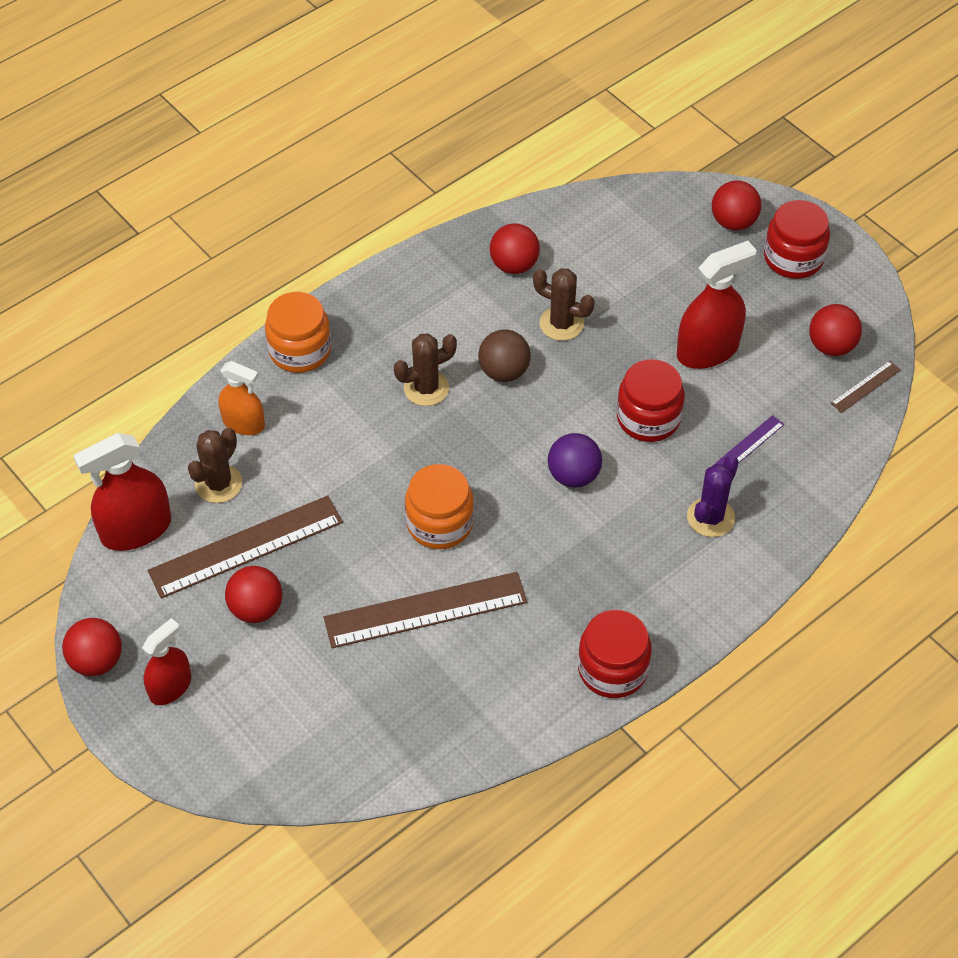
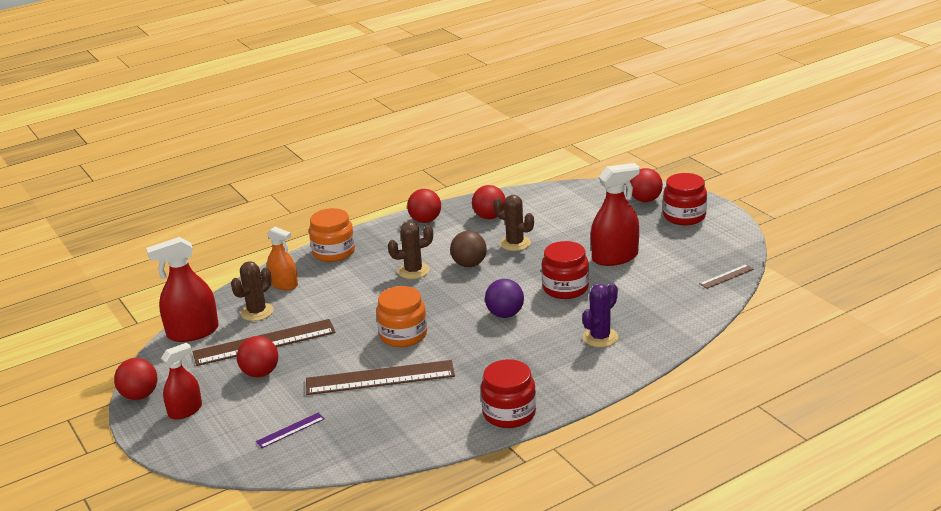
camera: 10 degrees right, 25 degrees down
purple ruler [715,415,784,465] -> purple ruler moved to [256,413,324,448]
red ball [809,304,862,356] -> red ball moved to [407,189,441,223]

